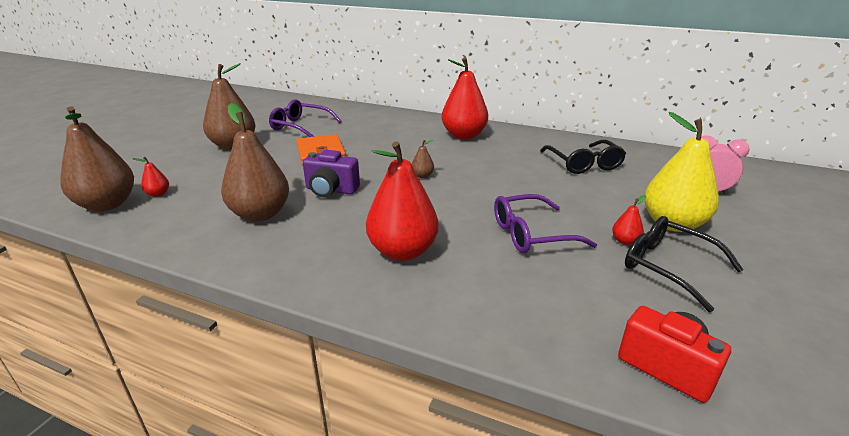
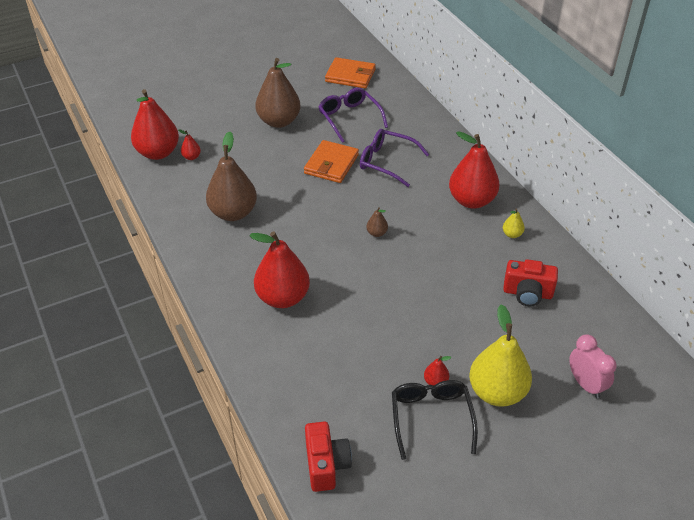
camera: 40 degrees right, 15 degrees up
brown pear [60,107,134,211] -> red pear [131,89,179,160]
purple camera [303,150,360,197] -> none
purple glasses [494,194,597,253] -> purple glasses moved to [360,129,430,187]
black glasses [540,140,626,174] -> red camera [503,259,558,306]
none -> orange wallet [325,57,376,88]
none -> yellow pear [503,208,525,238]

